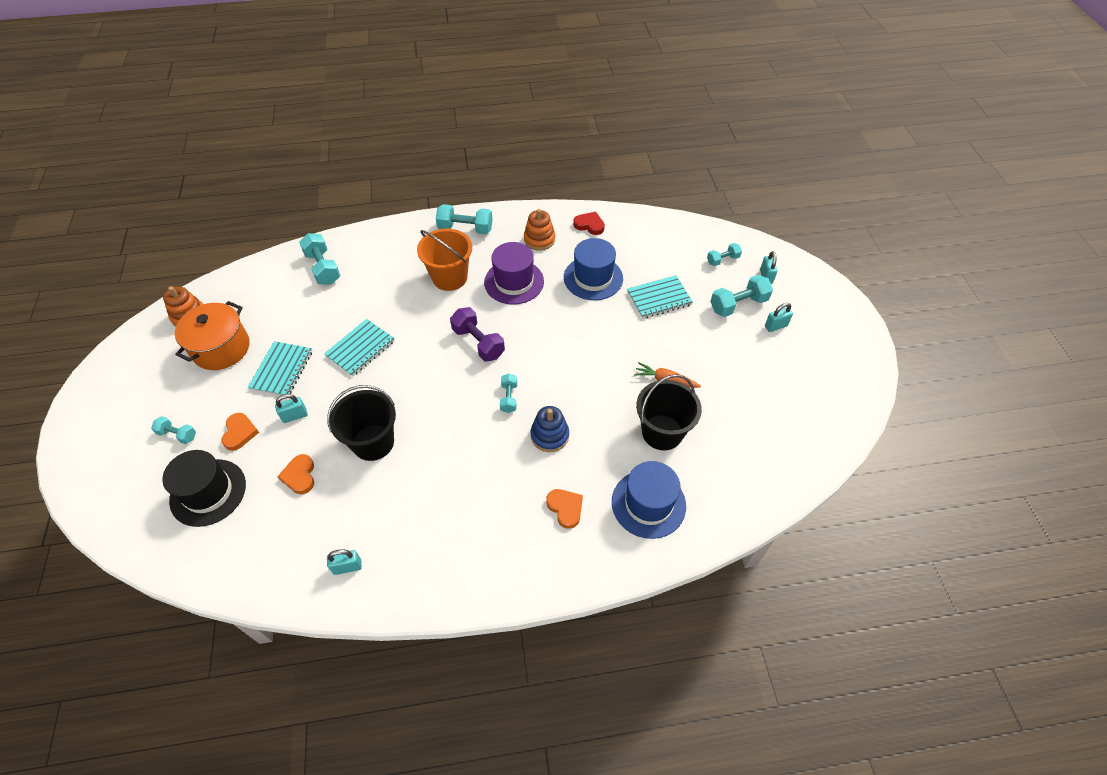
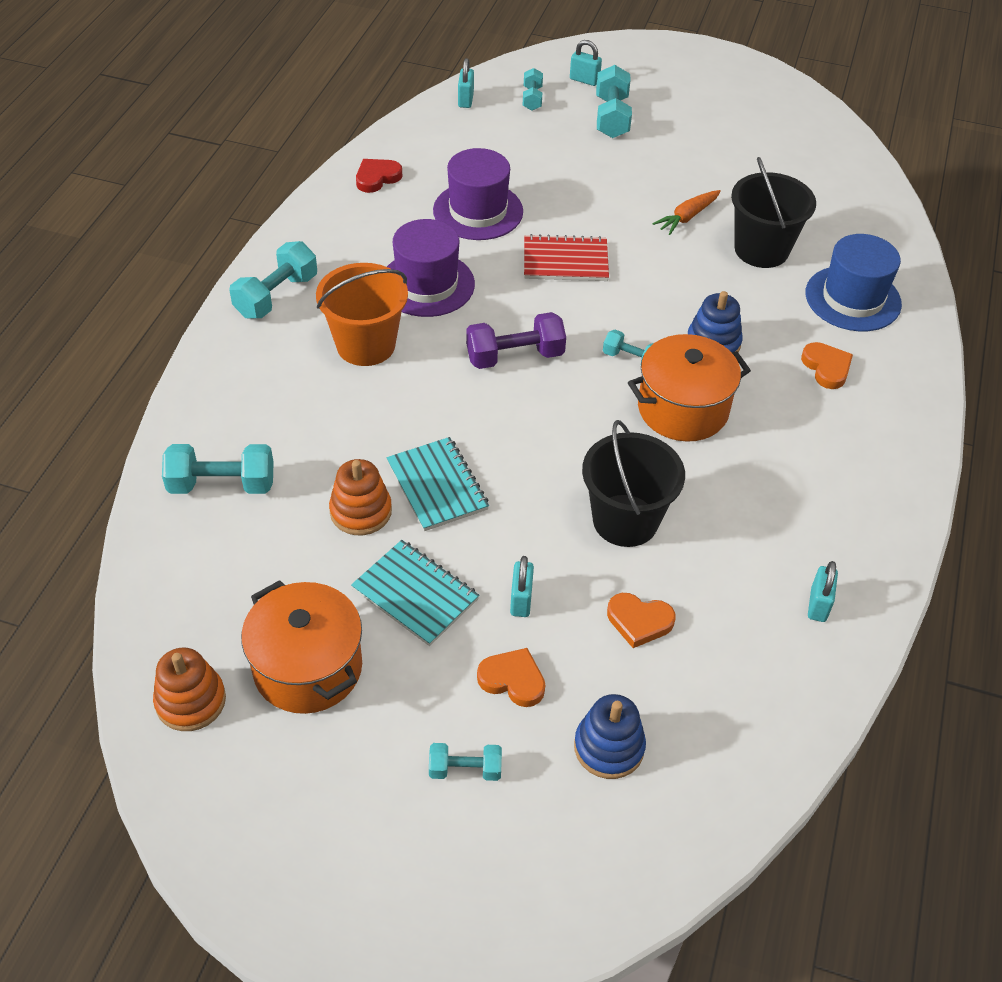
camera: 65 degrees left, 5 degrees down
turquoise dumbbell [151,416,196,444] -> turquoise dumbbell turned 45 degrees clockwise [429,743,502,781]
black hat [162,450,246,527] -> blue stacking toy [574,694,646,779]
orange stacking toy [524,209,555,251] -> orange stacking toy moved to [329,459,392,535]
orange heart [546,489,583,529] -> orange heart turned 75 degrees clockwise [801,342,853,389]
blue hat [564,238,623,300] -> purple hat [433,148,523,240]
turquoise notebook [627,275,693,319] -> none
turquoise padlock [765,303,793,332] -> turquoise padlock moved to [458,58,474,108]
none -> red notebook [524,234,609,281]
none -> orange pot [628,334,751,442]

